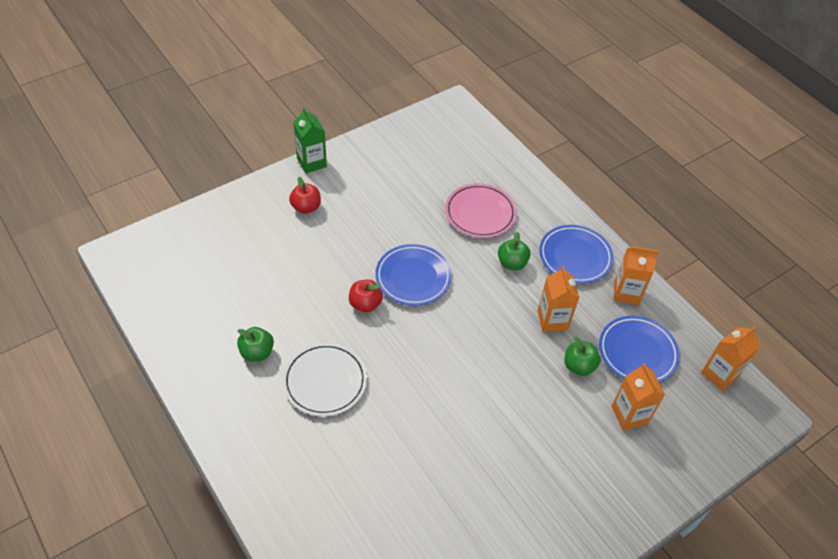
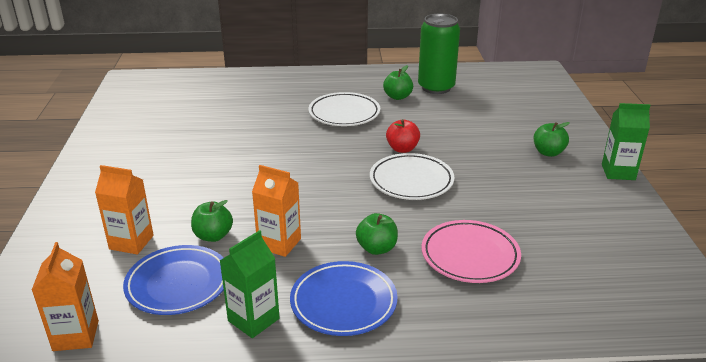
camera: 125 degrees right, 20 degrees down
red apple [289,177,321,214] -> green apple [534,122,570,157]
blue plate [375,244,452,306] -> white plate [370,153,455,200]
orange carton [614,246,659,305] -> green carton [220,230,280,338]
none -> green can [418,13,460,94]

